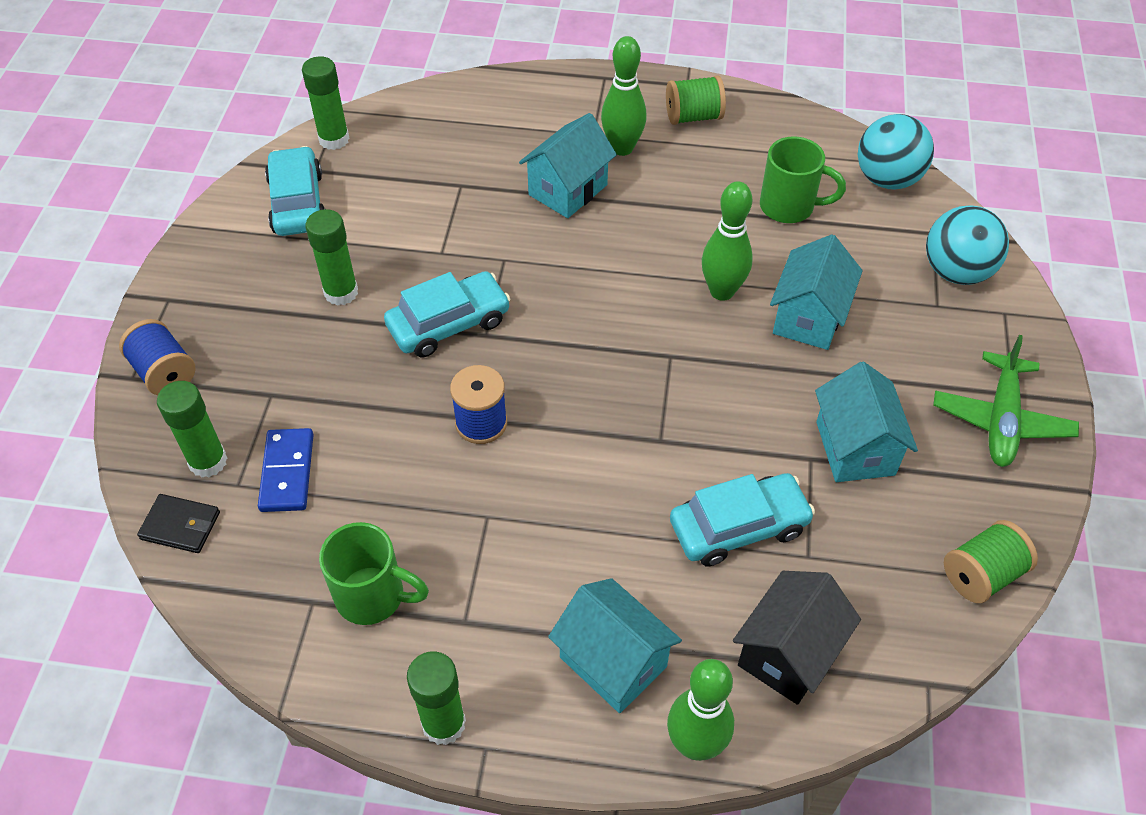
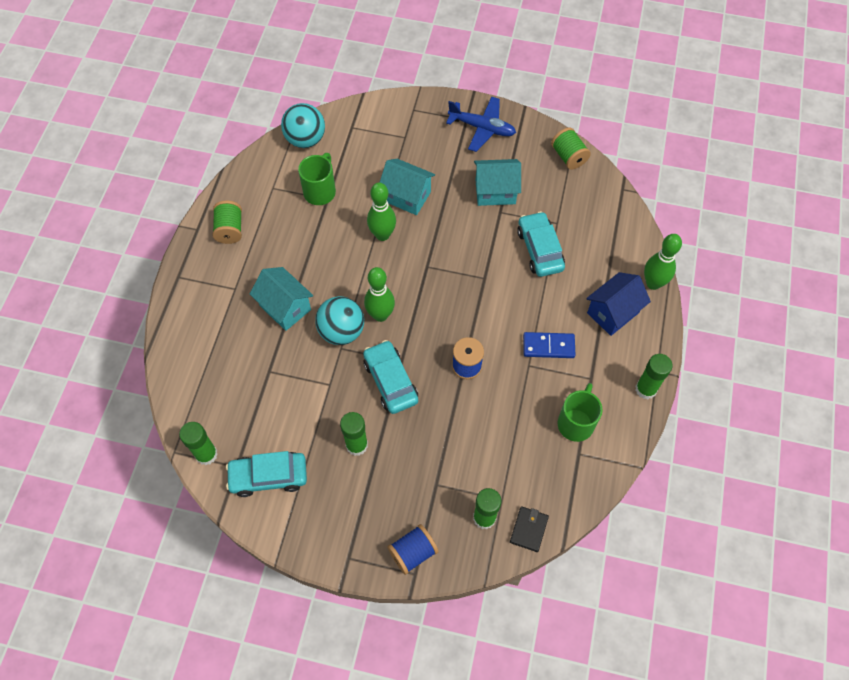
camera: 85 degrees left, 10 degrees up
blue domino [258,428,314,512] -> blue domino moved to [523,332,576,358]
turquoise house [548,578,682,713] -> blue house [586,272,651,336]
green bowling pin [601,36,647,156] -> green bowling pin moved to [364,267,395,322]
black house [733,571,861,705] -> none
turquoise ball [926,205,1009,285] -> turquoise ball moved to [315,296,364,345]
green plane [933,335,1079,467] -> blue plane [446,96,516,152]

